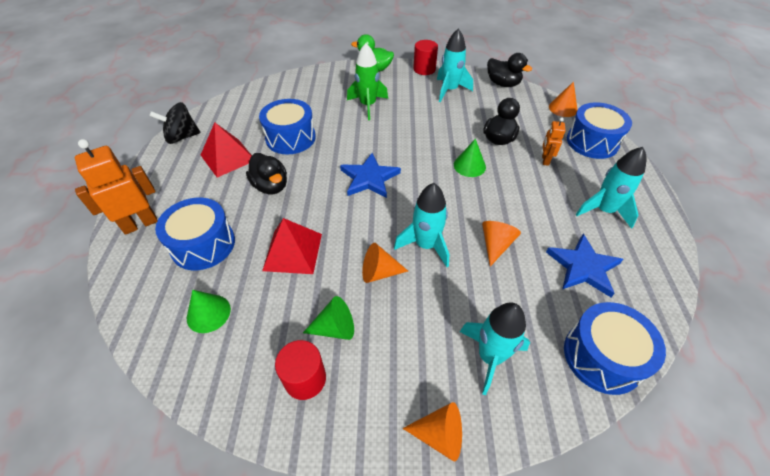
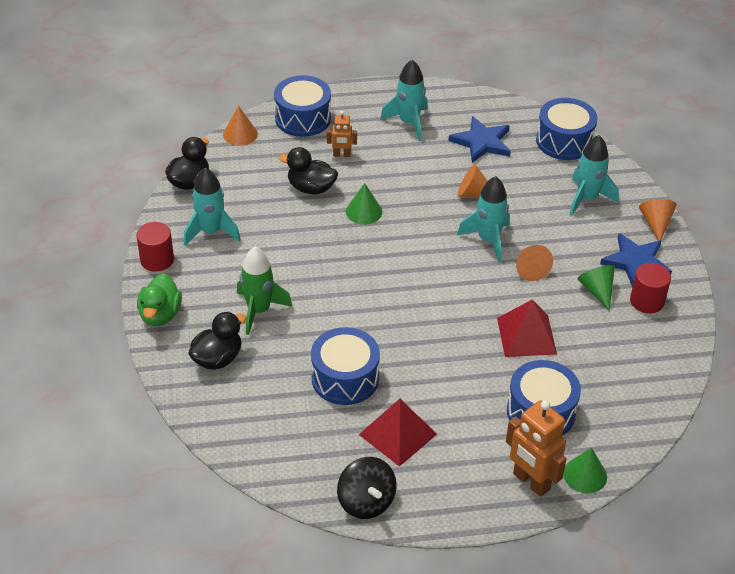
camera: 100 degrees left, 5 degrees down
green cone [187,290,231,333] -> green cone moved to [563,447,607,493]
black duck [246,153,287,194] -> black duck moved to [188,312,246,370]
blue star [340,153,401,198] -> blue star moved to [600,233,672,287]

